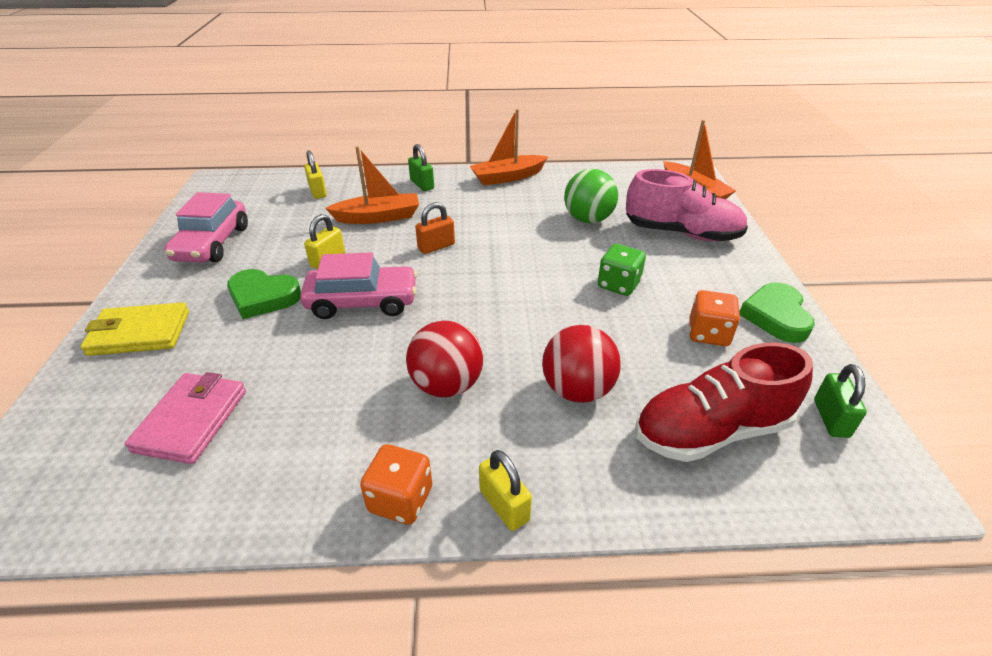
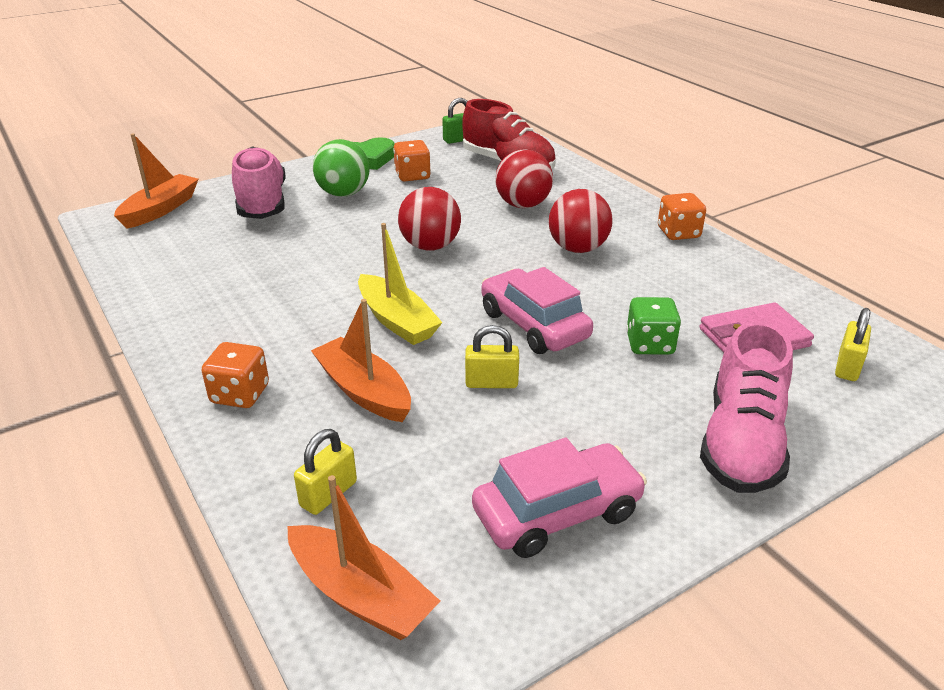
camera: 120 degrees left, 5 degrees down
yellow wallet [80,302,189,356] -> pink shoe [700,321,793,493]
green heart [227,269,301,319] -> none
green padlock [408,144,434,191] -> orange dice [202,342,269,408]
orange padlock [415,202,455,254] -> yellow boat [358,223,443,345]
orange boat [470,109,548,185] -> orange boat moved to [287,475,440,640]
yellow padlock [479,450,532,531] -> yellow padlock moved to [835,308,871,381]
green ball [564,169,618,223] -> green ball moved to [313,139,370,197]
green dice [598,244,646,296] -> green dice moved to [626,297,681,355]
none -> red ball [398,187,461,251]

